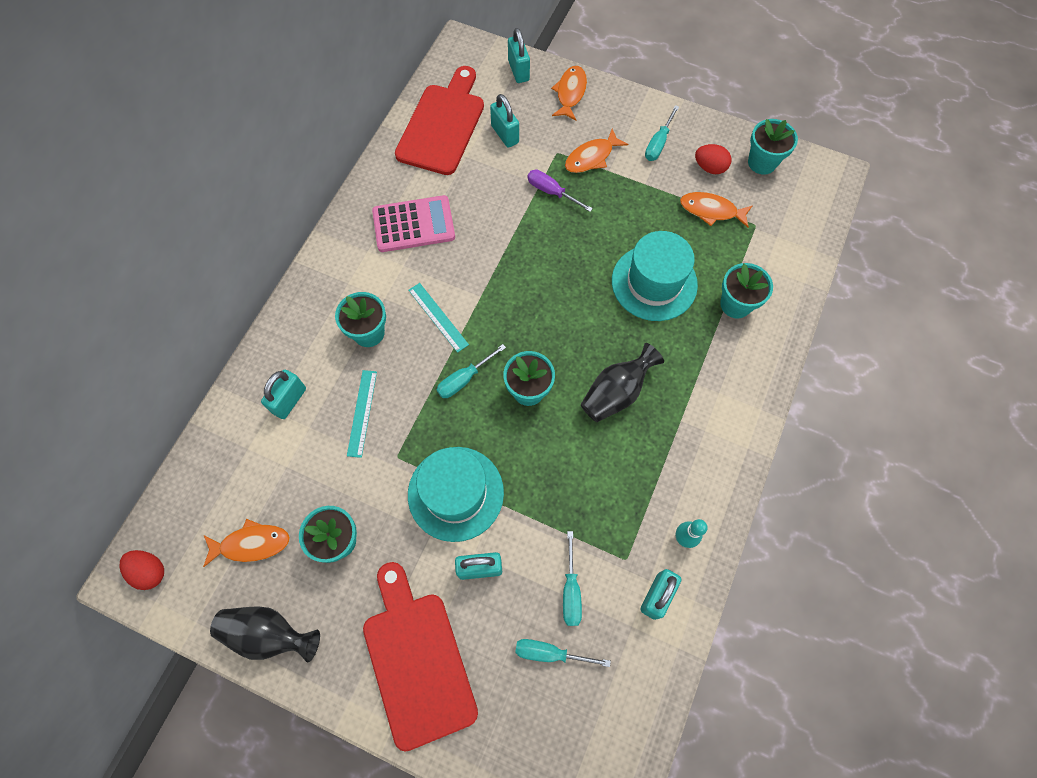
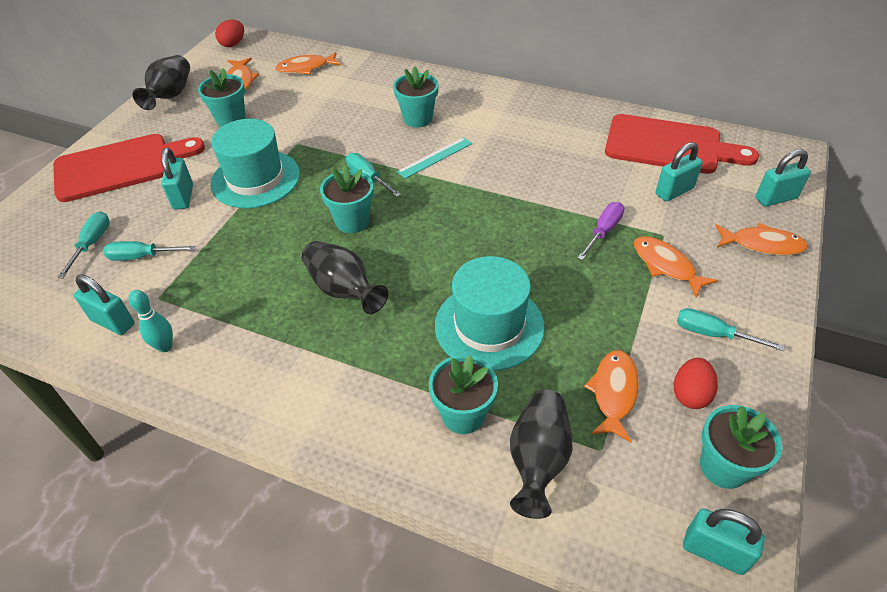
camera: 90 degrees right, 20 degrees down
turquoise padlock [261,370,306,419] -> turquoise padlock moved to [683,509,765,575]
turquoise ruler [347,370,377,458] -> none
pink calculator [372,195,455,252] -> none
none -> orange fish [275,52,341,74]
none -> black vase [510,389,573,519]

